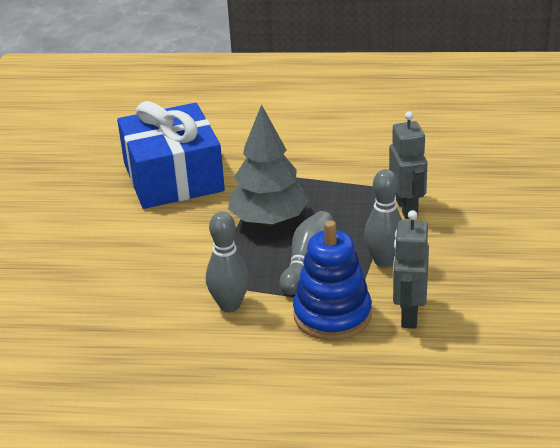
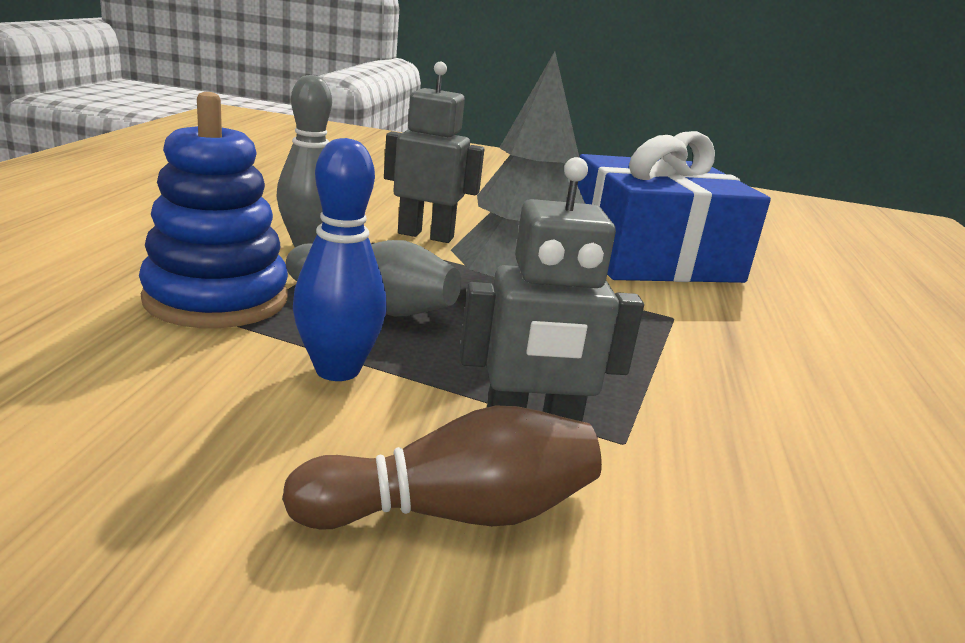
camera: 90 degrees right, 10 degrees down
grey bowling pin [364,169,402,268] -> blue bowling pin [293,138,387,381]
grey robot [393,210,429,328] -> grey robot moved to [384,62,484,243]
none -> brown bowling pin [282,406,602,530]

